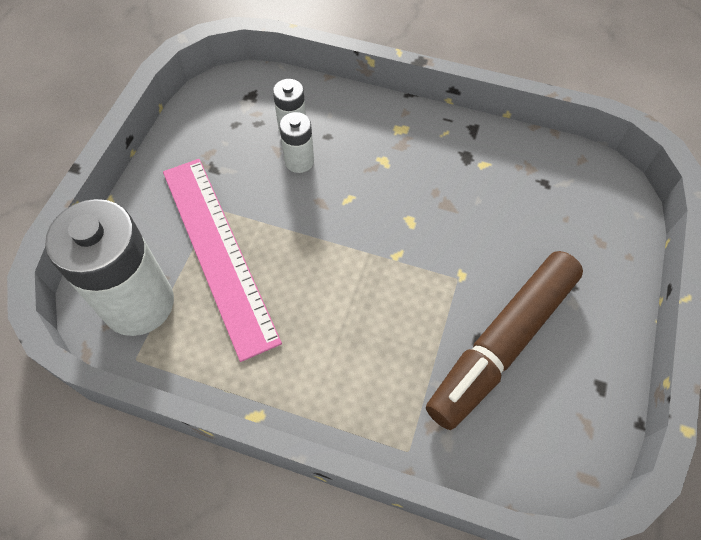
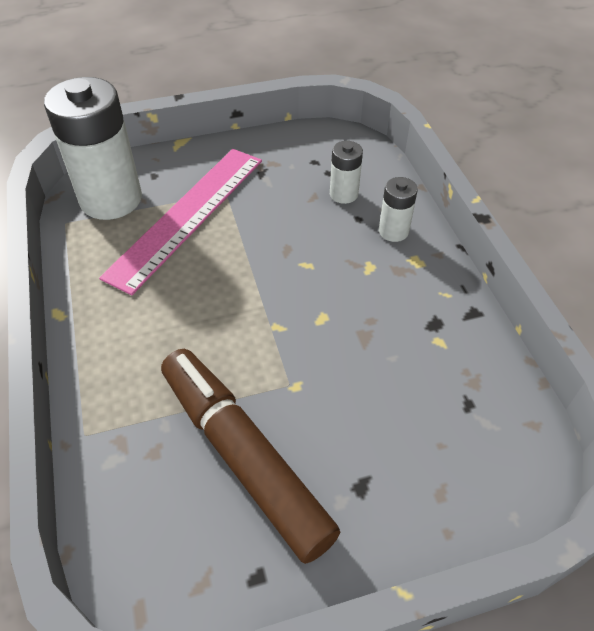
camera: 55 degrees right, 10 degrees down
white battery [279,112,314,173] -> white battery moved to [379,177,418,242]
brown marker [426,251,583,430] -> brown marker turned 45 degrees clockwise [161,349,340,564]

